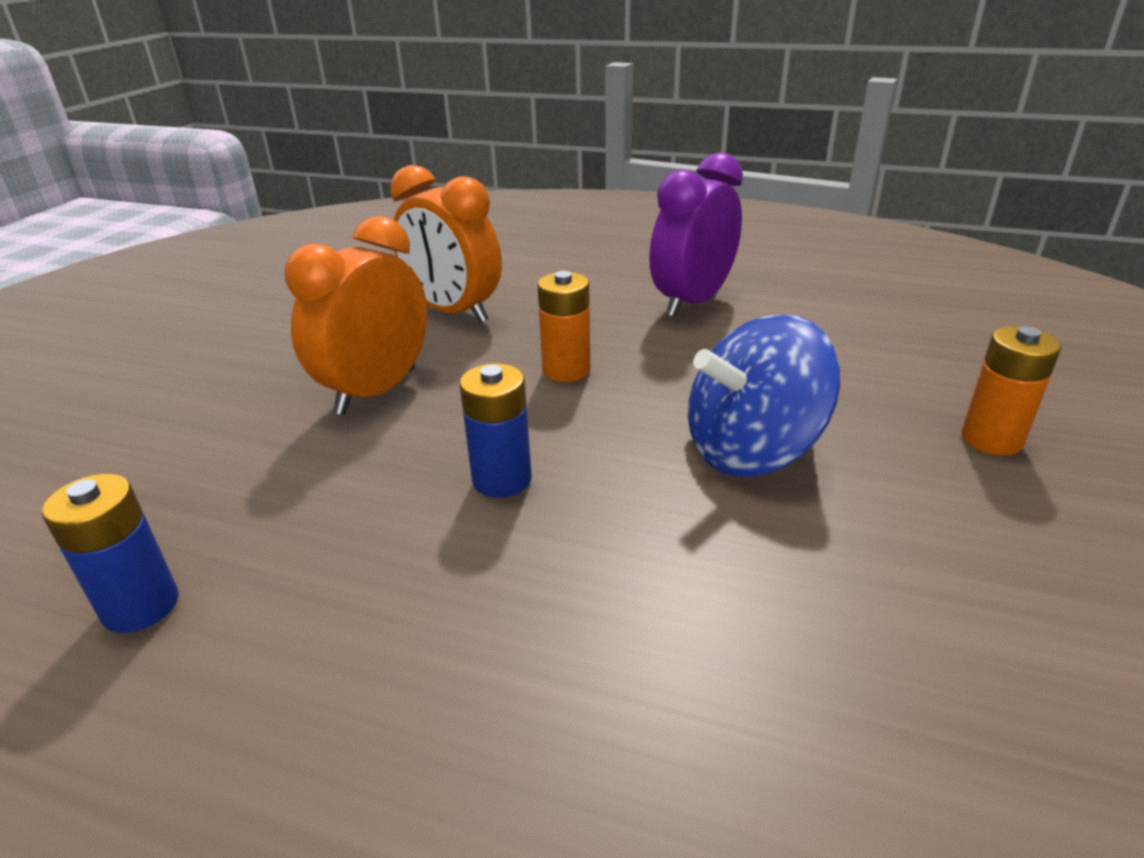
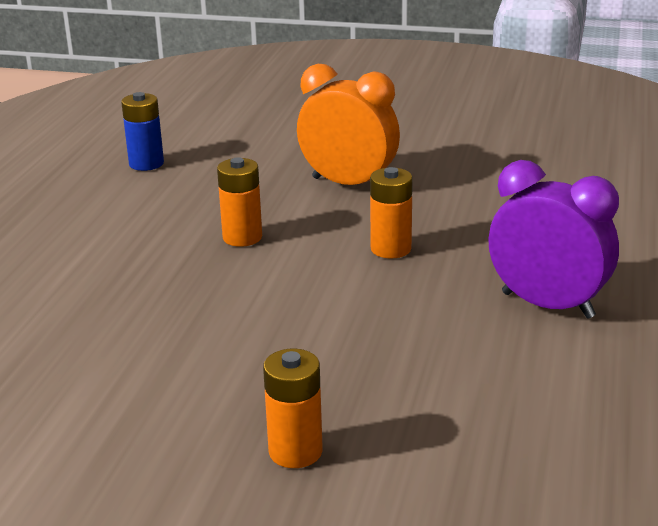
camera: 85 degrees right, 5 degrees down
orange clock [390,165,502,323] -> none
blue battery [460,363,531,498] -> orange battery [217,157,262,247]
blue spinning top [688,314,840,477] -> none

